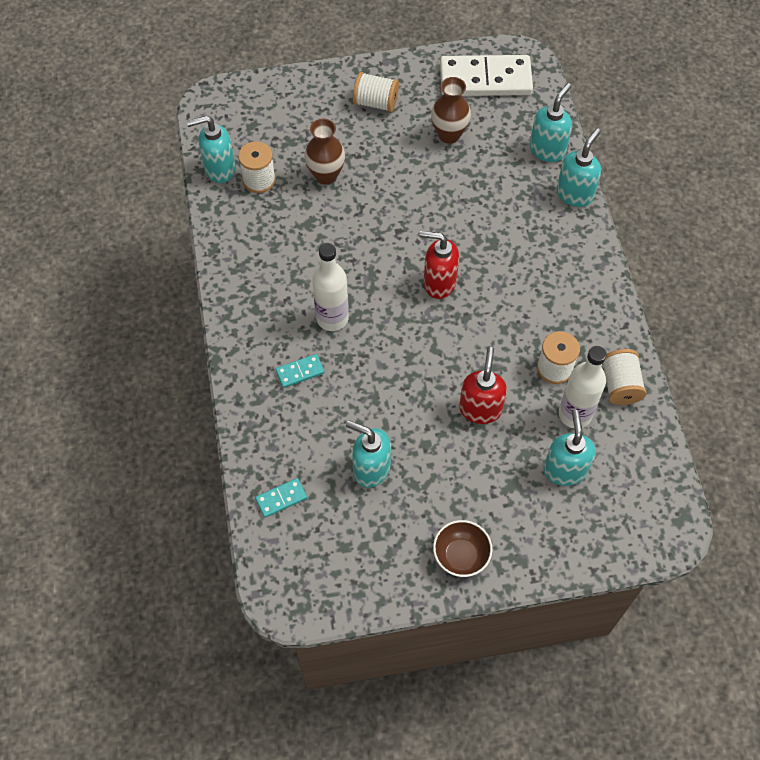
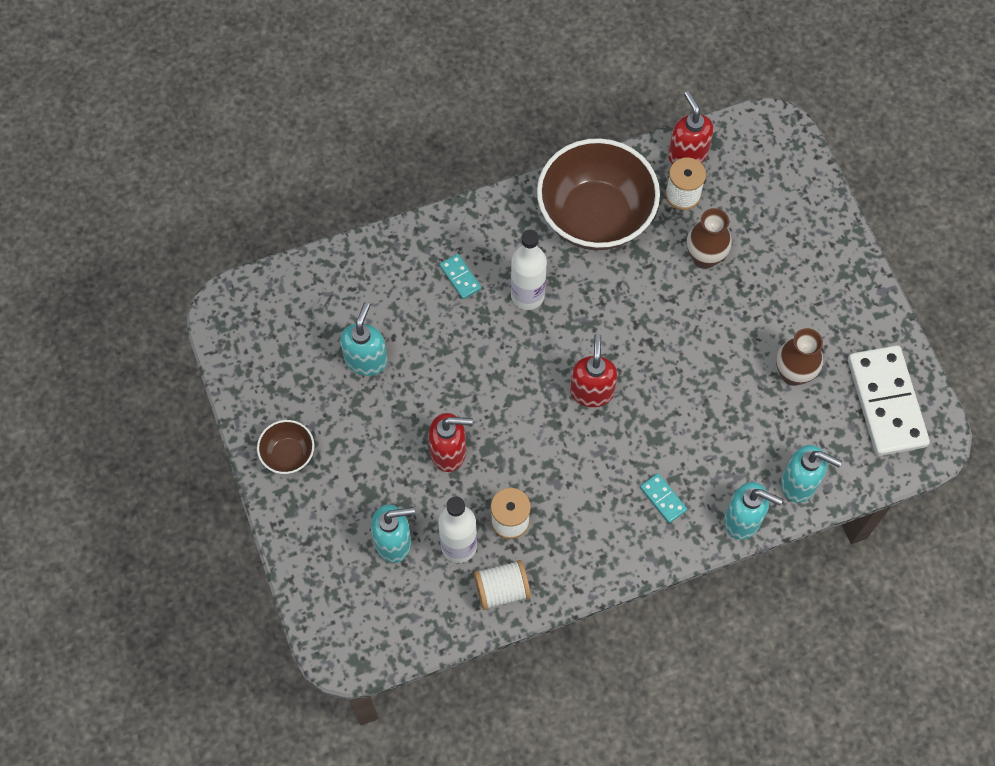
camera: 80 degrees right, 5 degrees up
turquoise soap dispenser [186,116,236,183] -> red soap dispenser [668,91,714,164]
turquoise domino [255,478,307,518] -> turquoise domino moved to [640,473,687,523]
white spool [353,72,399,112] -> none
none -> brown bowl [537,138,660,250]

